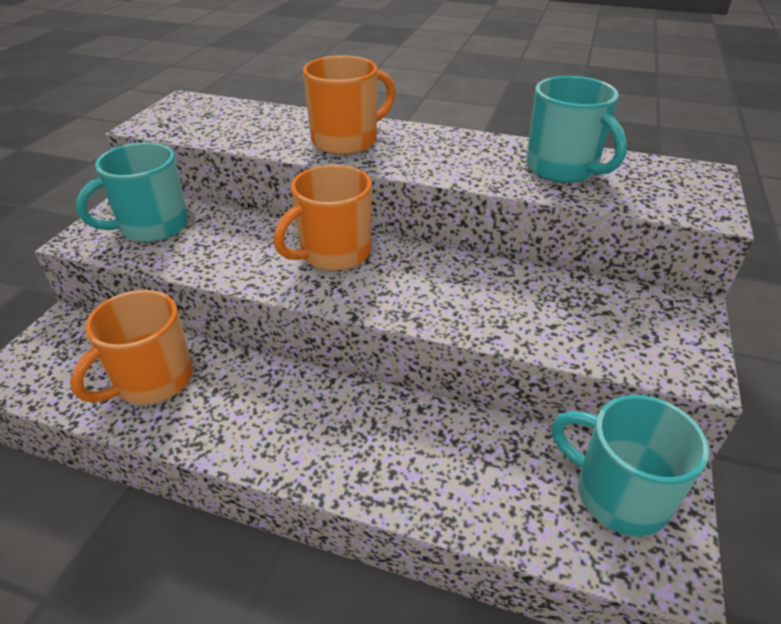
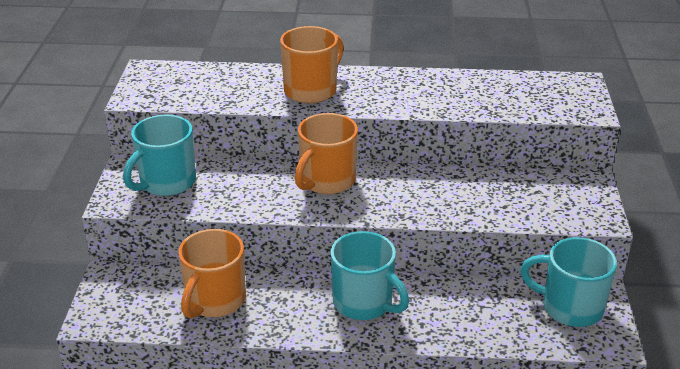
camera: 15 degrees left, 5 degrees down
turquoise mug [526,76,627,183] -> turquoise mug moved to [330,231,409,320]

